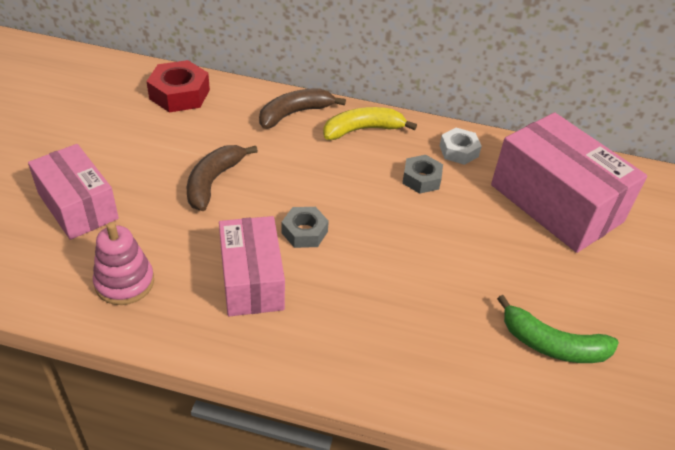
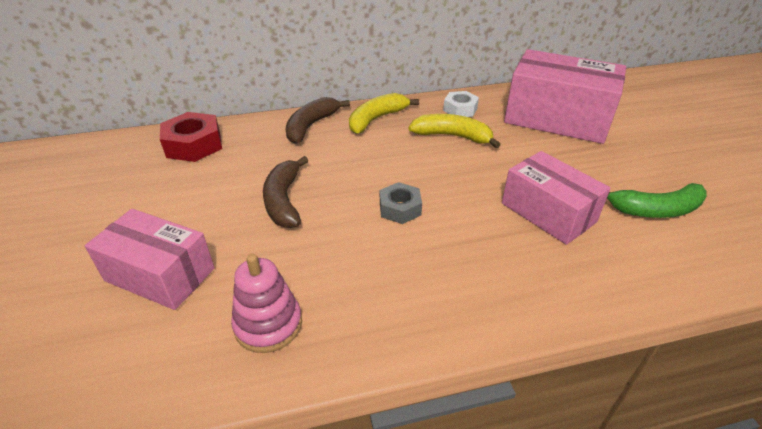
camera: 25 degrees left, 5 degrees down
pink box [219,216,285,316] -> pink box moved to [502,151,611,245]
grey nut [402,155,443,194] -> yellow banana [409,114,501,148]

